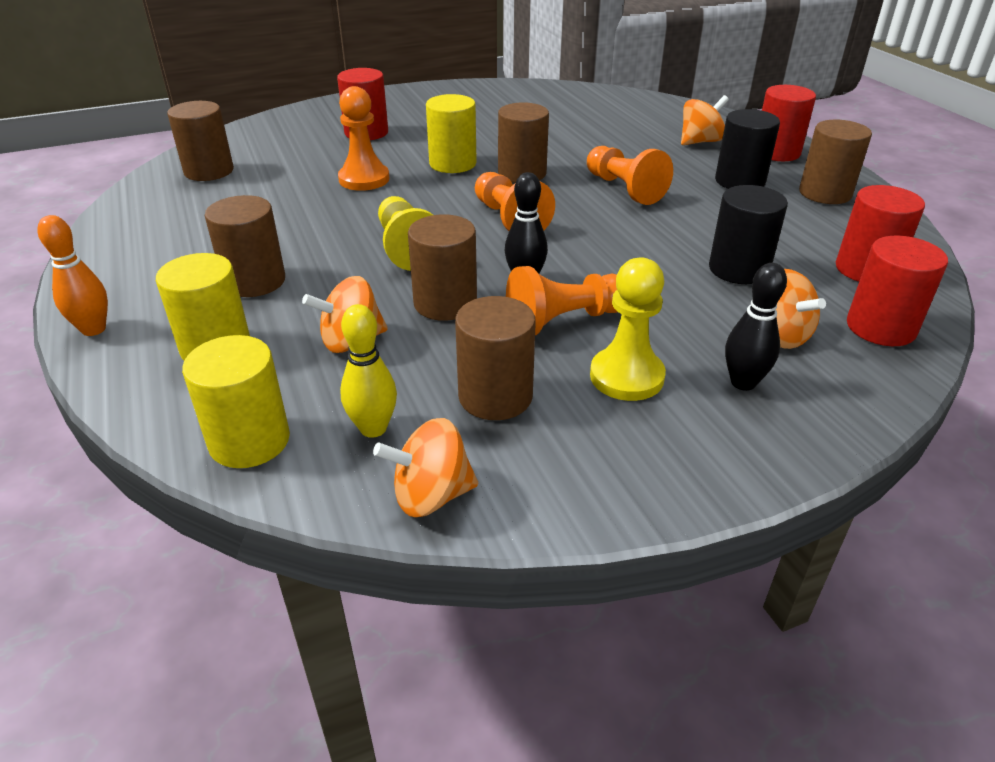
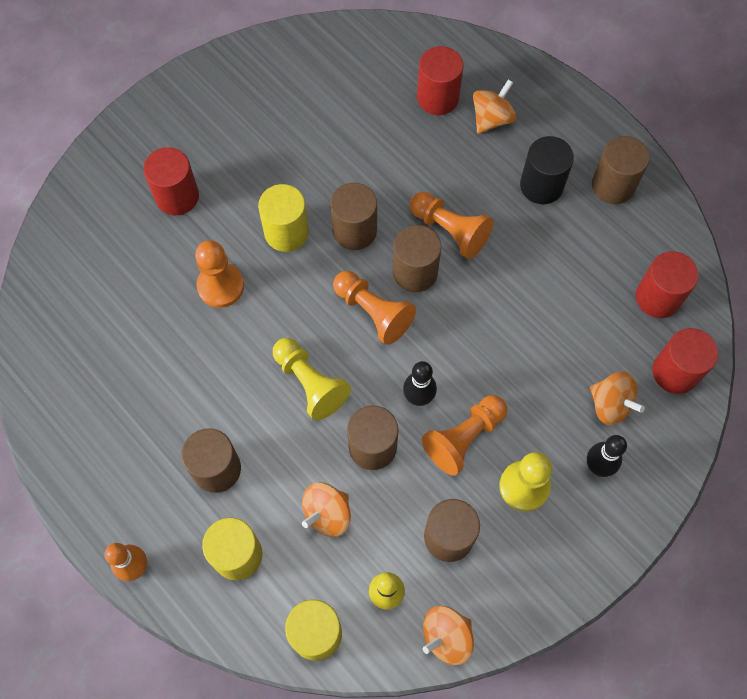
camera: 20 degrees left, 30 degrees up
brown cylinder [167,101,234,181] -> brown cylinder moved to [393,225,442,292]
black cylinder [709,185,788,284] -> none
red cylinder [762,85,816,161] -> red cylinder moved to [417,46,463,115]

